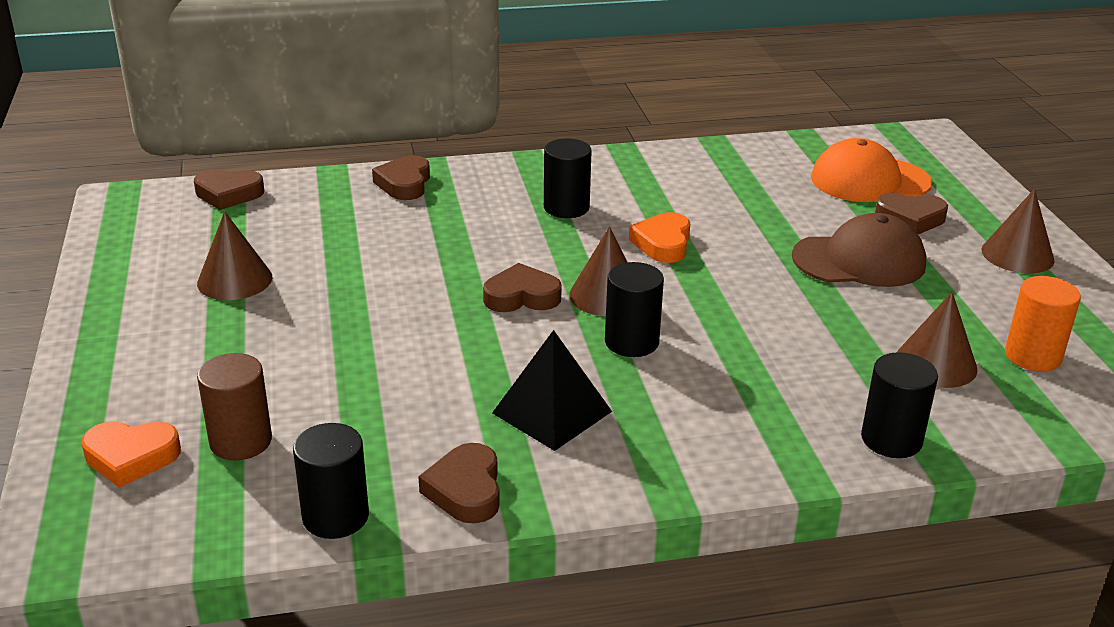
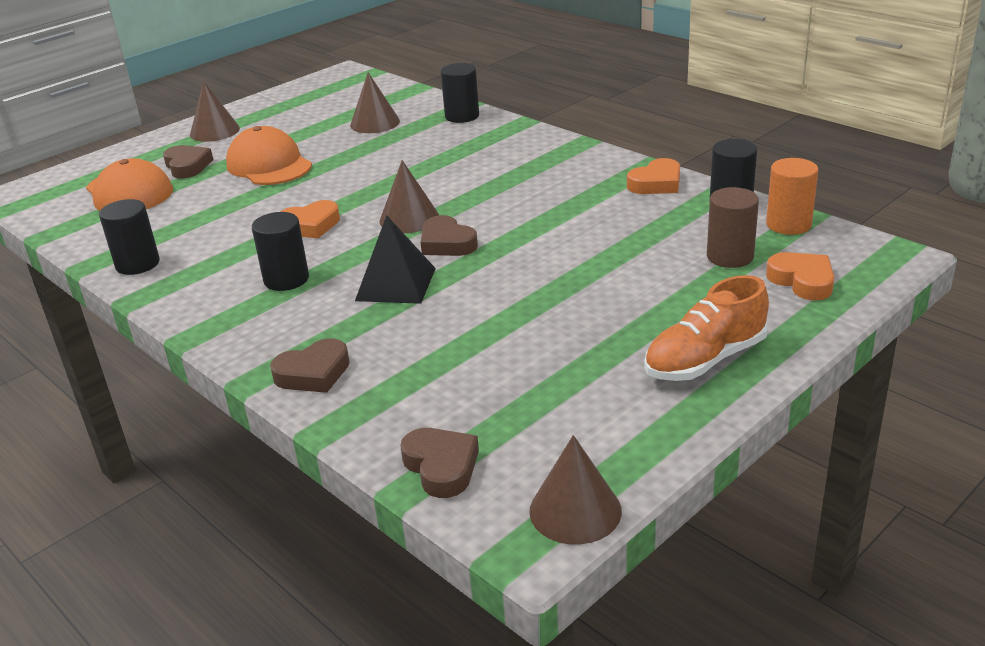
camera: 120 degrees left, 0 degrees up
brown cone [197,211,272,300] -> brown cone moved to [529,435,622,545]
brown heart [418,443,500,523] -> orange heart [627,158,680,194]
black pyramid [492,330,612,451] -> black pyramid moved to [355,215,436,304]
black cylinder [605,262,664,357] -> black cylinder moved to [99,199,160,275]
brown cap [792,213,926,287] -> orange cap [226,126,312,185]
orange cylinder [1005,276,1081,372] -> orange cylinder moved to [766,158,818,235]
none -> orange shoe [644,275,769,381]

